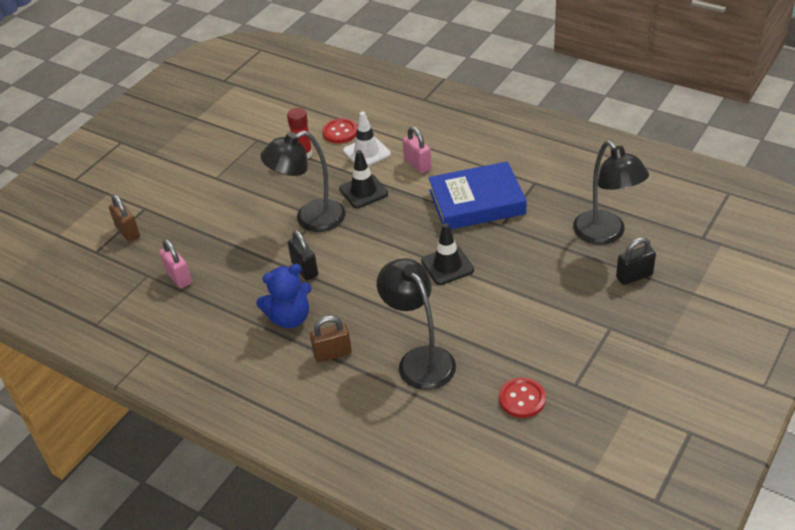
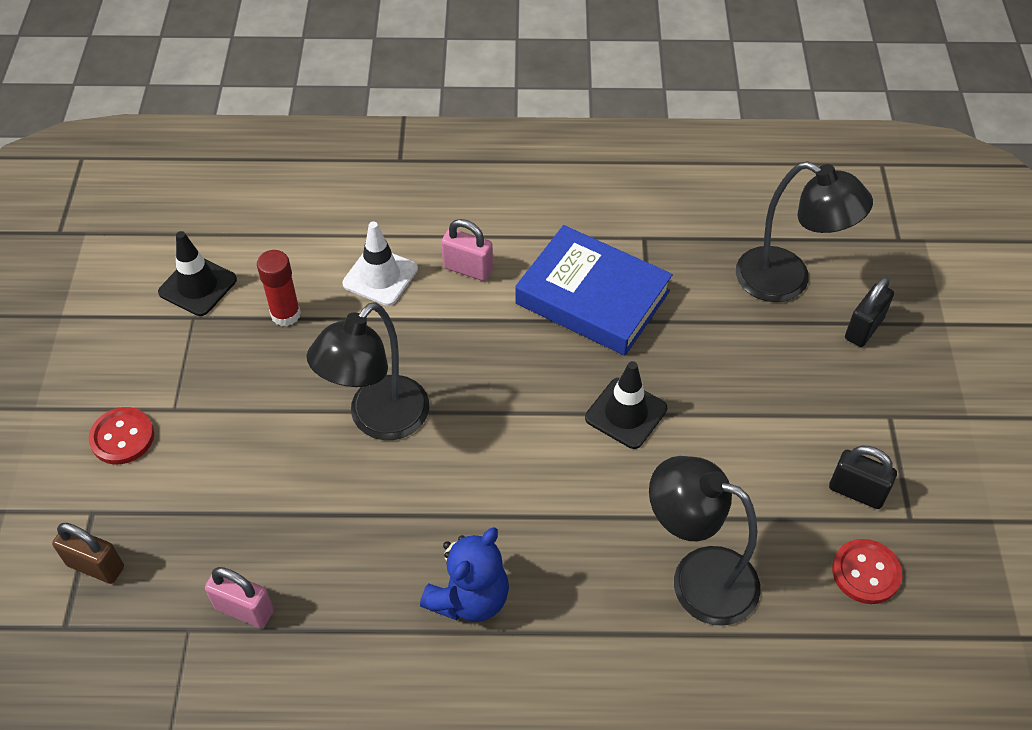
camera: 35 degrees left, 10 degrees up
black padlock [288,230,318,281] -> black padlock moved to [829,446,897,509]
brown padlock [310,316,352,363] -> none
red button [322,118,357,143] -> red button moved to [88,407,154,465]
black traffic cone [339,150,388,208] -> black traffic cone moved to [158,231,237,316]
blue book [428,161,527,230] -> blue book turned 75 degrees clockwise [515,225,673,356]

